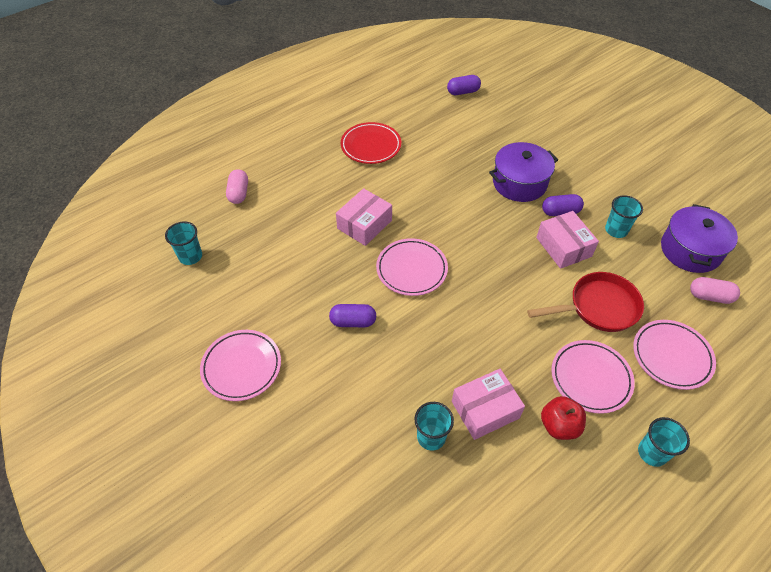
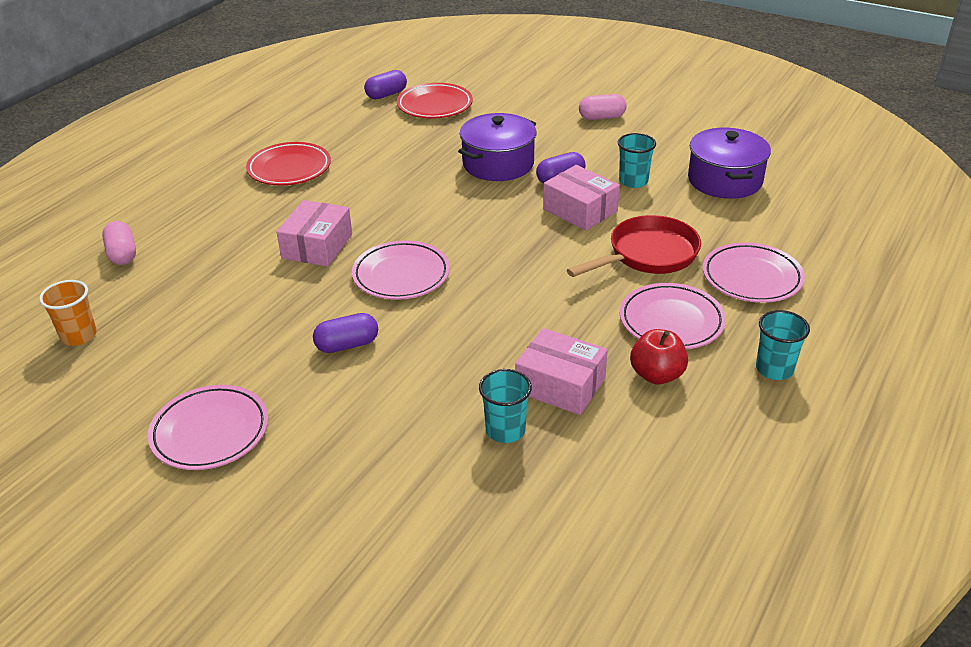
camera: 20 degrees left, 15 degrees down
turquoise cup [165,221,202,265] -> orange cup [39,280,97,346]
pink box [452,369,525,440] -> pink box turned 75 degrees clockwise [515,328,608,415]
pink capsule [690,277,740,304] -> pink capsule moved to [579,94,627,120]
none -> red plate [397,83,473,119]

